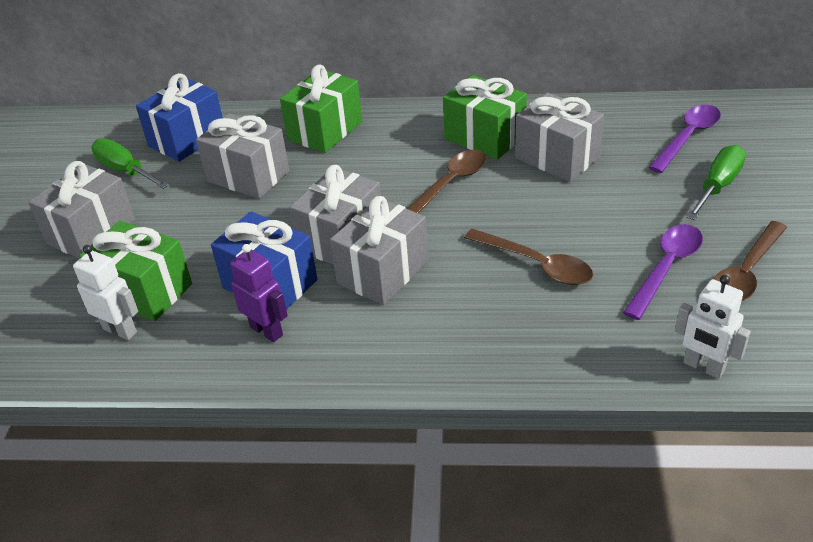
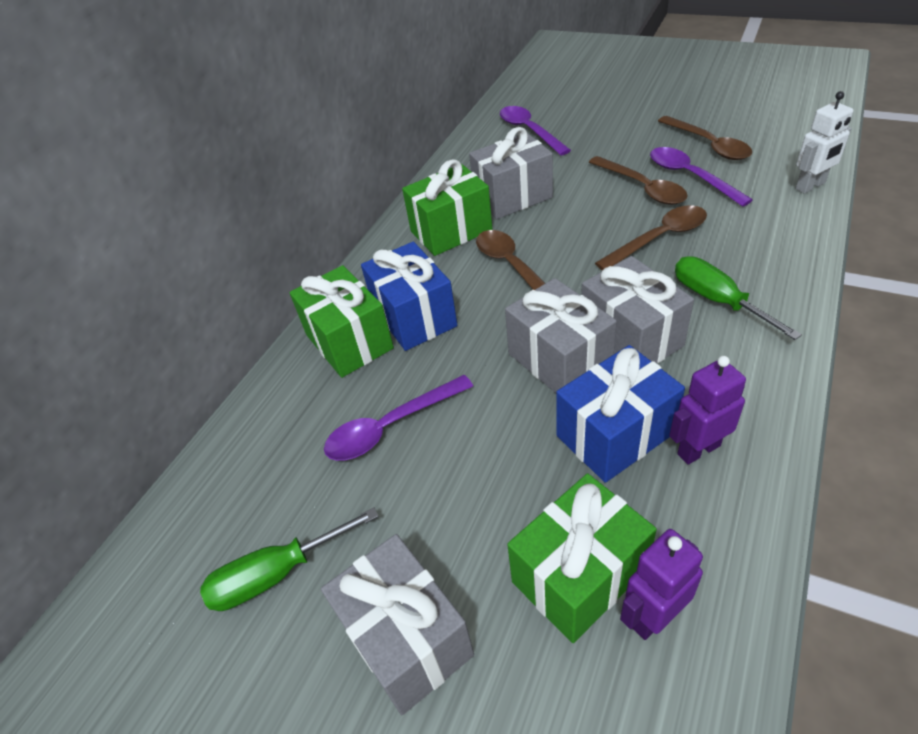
camera: 65 degrees left, 5 degrees up
white robot [73,245,138,340] -> purple robot [620,529,703,640]
blue gift [136,73,223,162] -> blue gift moved to [361,242,457,351]
grey gift [196,113,289,199] -> purple spoon [324,375,473,461]
green screwdriver [686,145,746,220] -> green screwdriver moved to [675,256,802,340]
none -> brown spoon [589,156,688,205]

